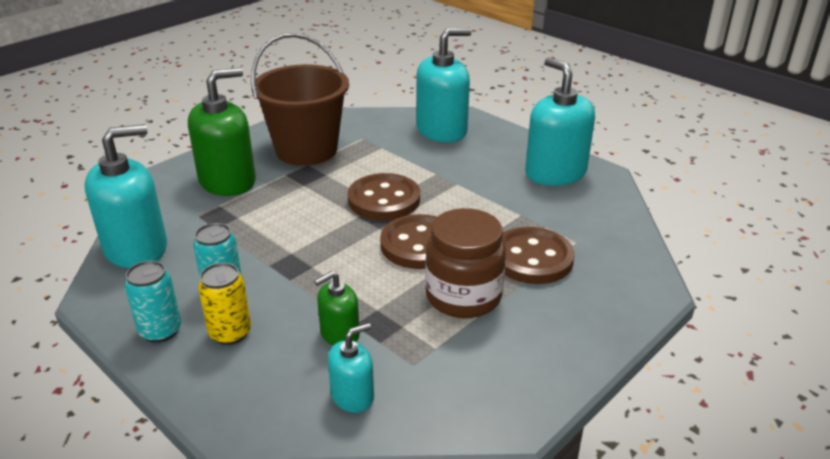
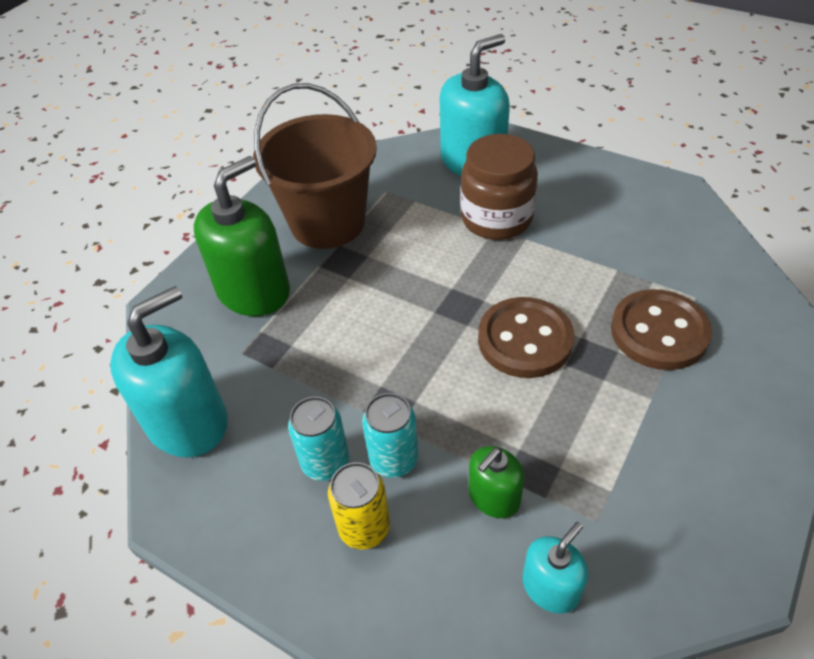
camera: 10 degrees left, 15 degrees up
turquoise can [125,261,181,343] -> turquoise can moved to [362,393,418,478]
brown button [347,173,420,220] -> none
brown jar [425,208,506,318] -> brown jar moved to [461,134,538,240]
turquoise soap dispenser [525,57,595,186] -> none

